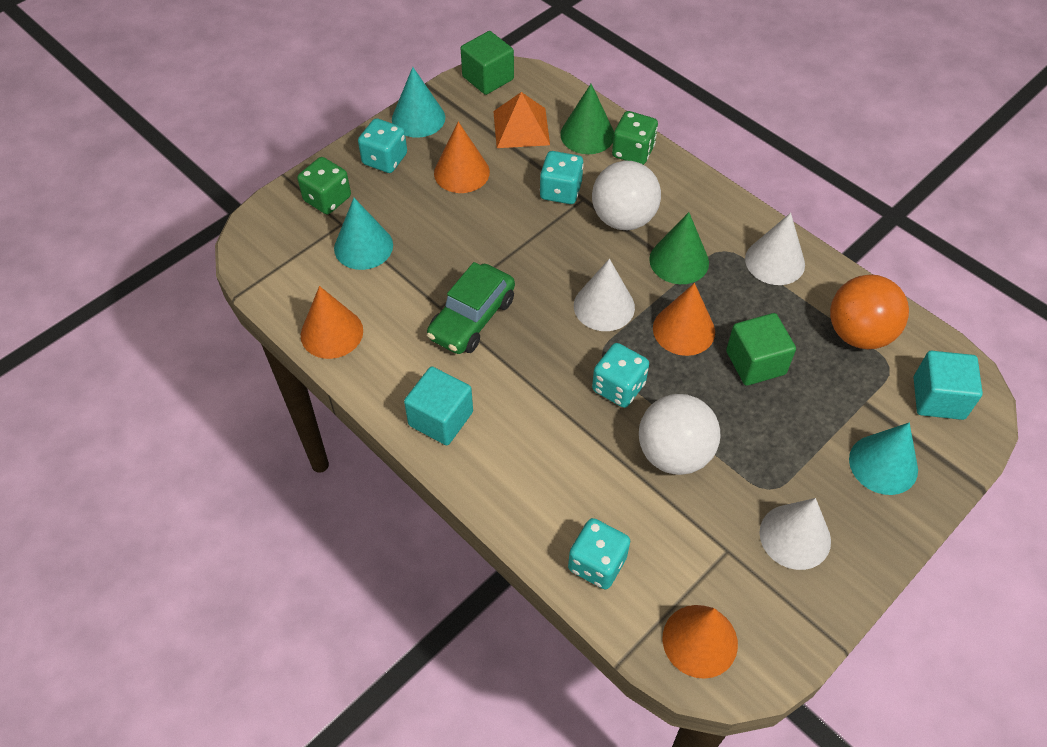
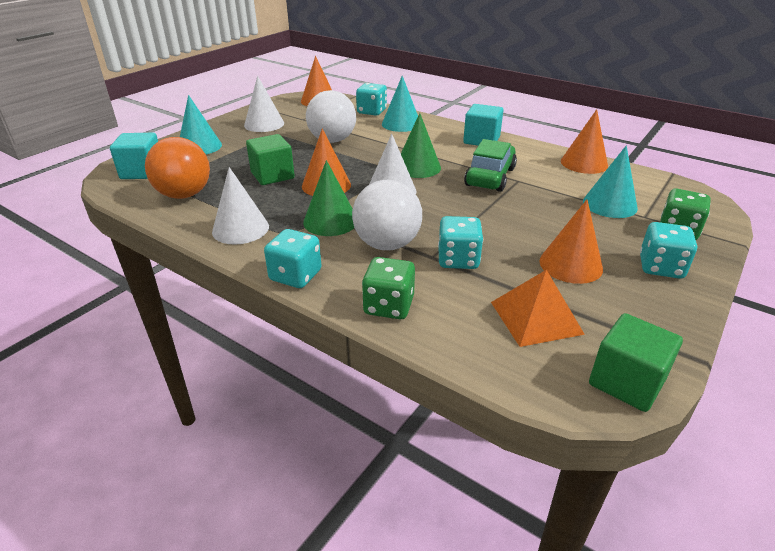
camera: 170 degrees right, 20 degrees down
turquoise cone [392,67,445,138] -> turquoise cone moved to [382,76,418,132]
green cone [560,84,614,154] -> green cone moved to [401,113,441,178]
turquoise dice [592,343,649,408] -> turquoise dice moved to [264,229,322,288]

